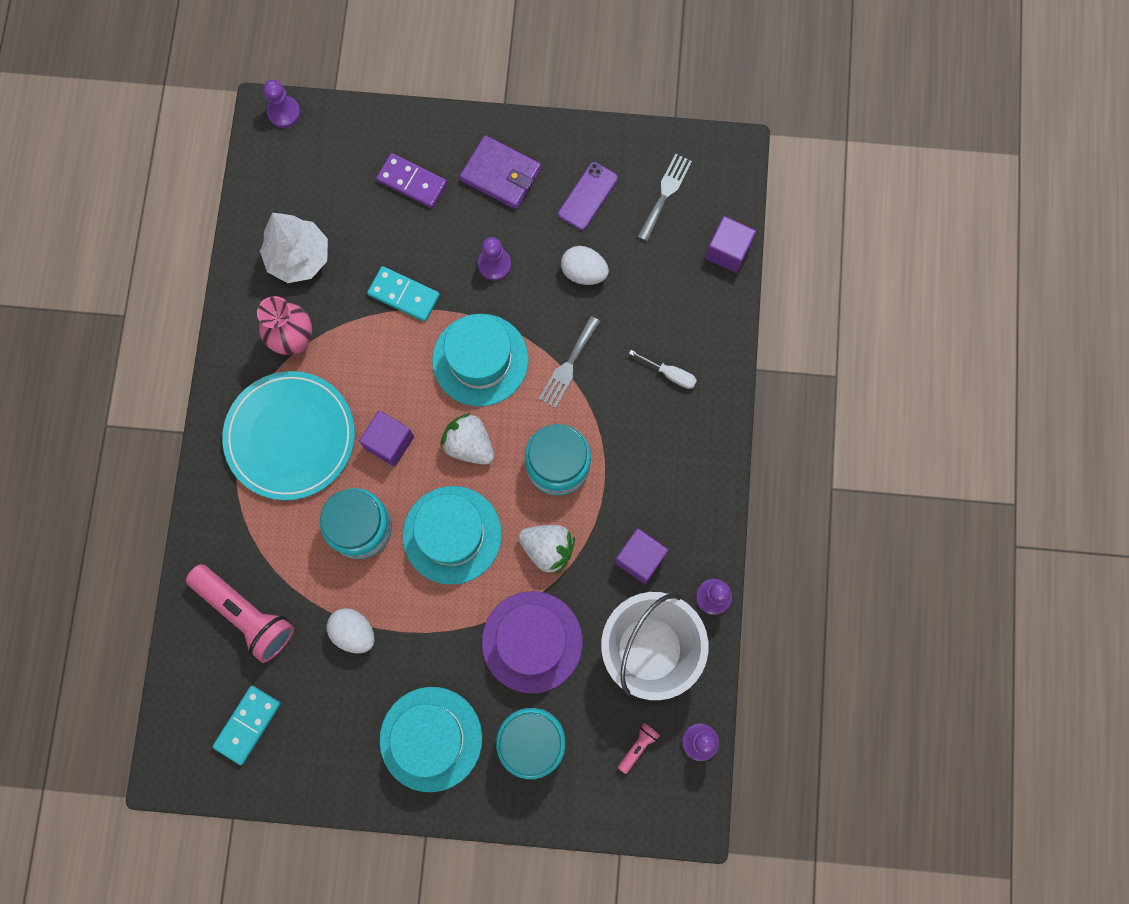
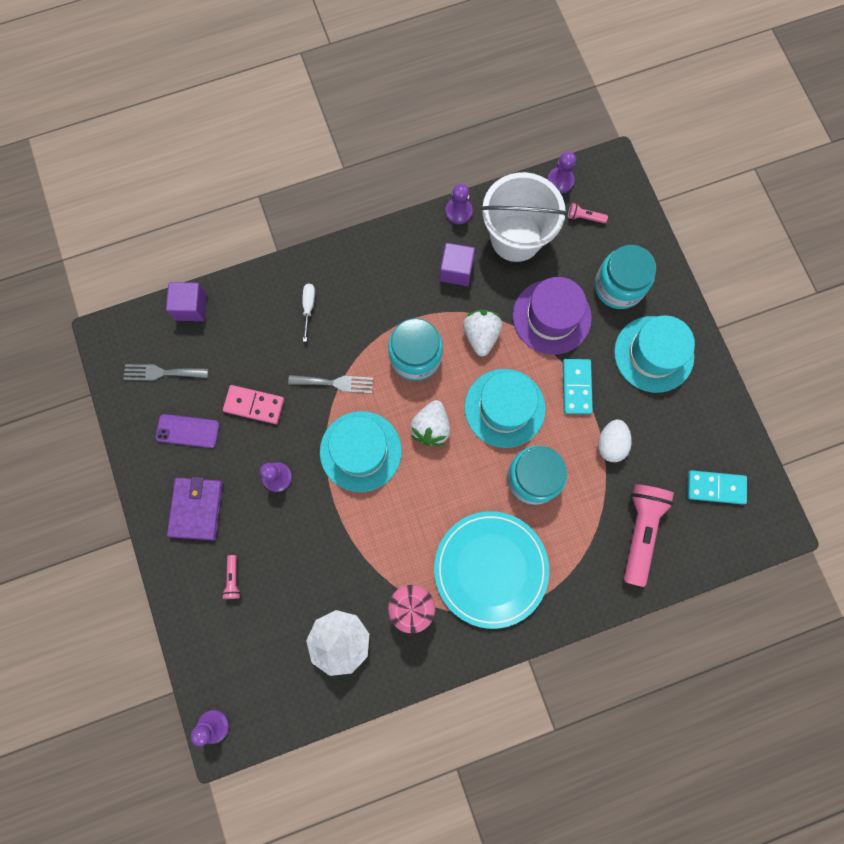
camera: 115 degrees left, 0 degrees up
purple cube [359,411,414,467] -> none
turquoise domino [367,266,440,322] -> turquoise domino moved to [563,359,593,414]
purple domino [376,153,447,208] -> pink flashlight [222,555,241,599]
white egg [561,246,609,285] -> pink domino [223,385,284,424]

